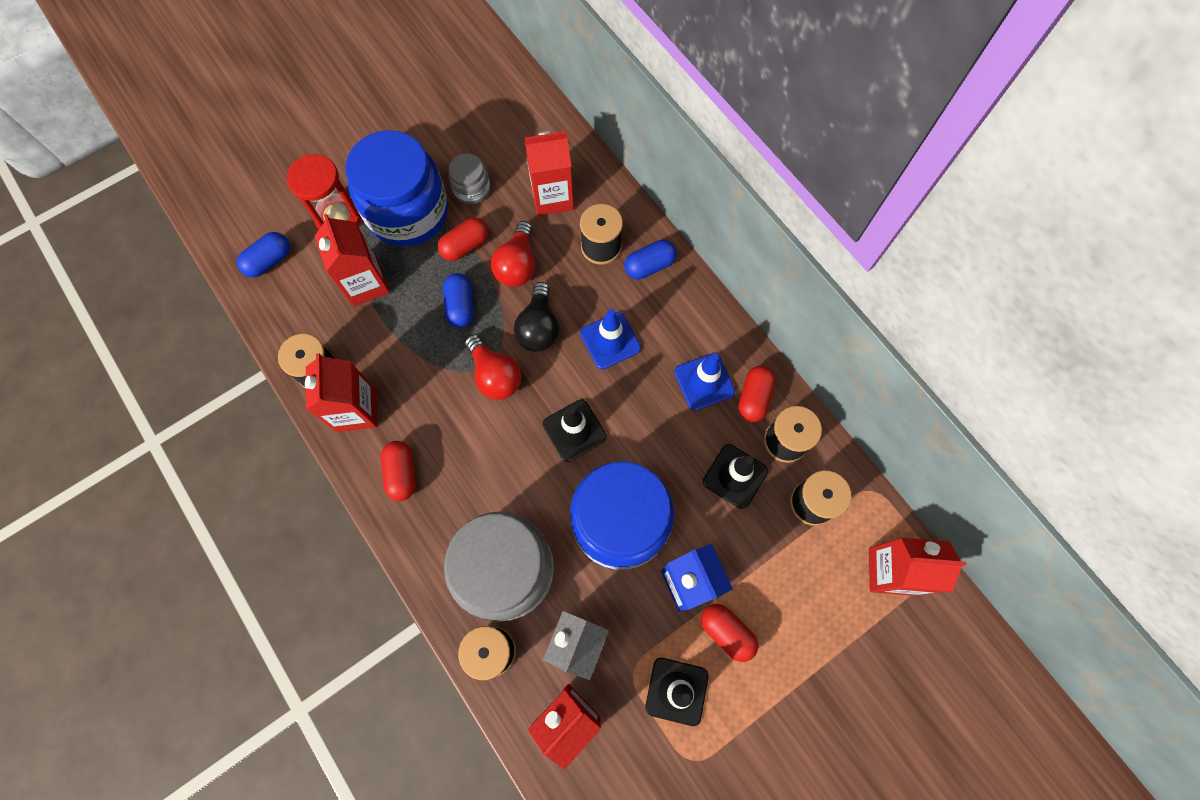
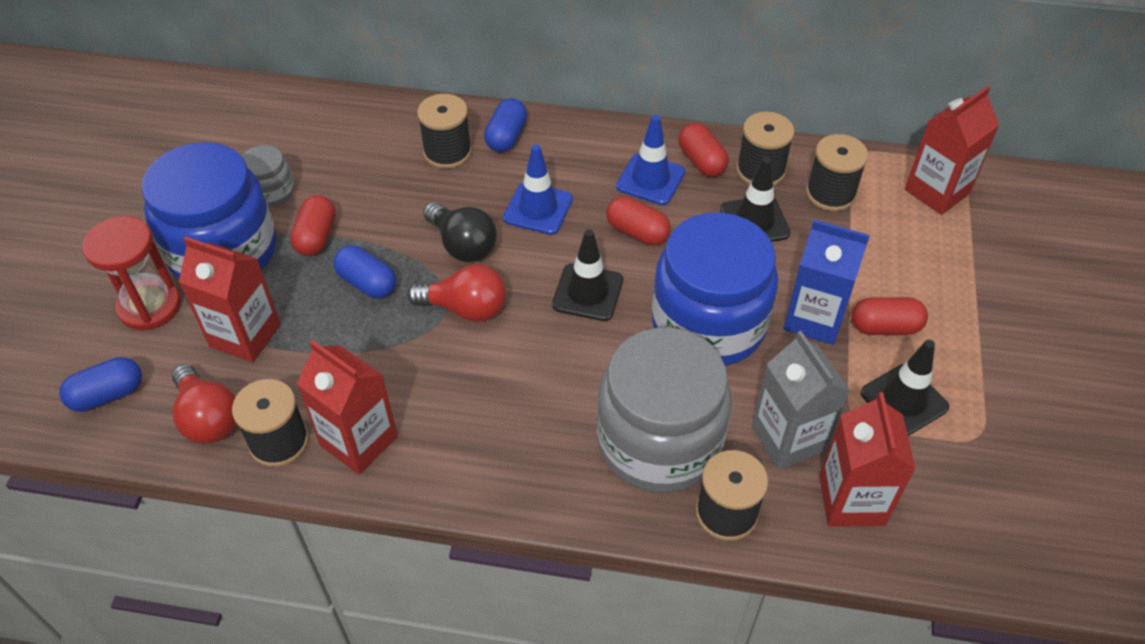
camera: 45 degrees left, 20 degrees down
blue capsule [237,232,290,278] -> blue capsule turned 60 degrees clockwise [59,357,142,412]
red capsule [381,441,416,501] -> red capsule moved to [606,196,671,245]
red light bulb [491,221,535,287] -> red light bulb moved to [172,364,236,444]
red carton [524,131,574,216] -> none

